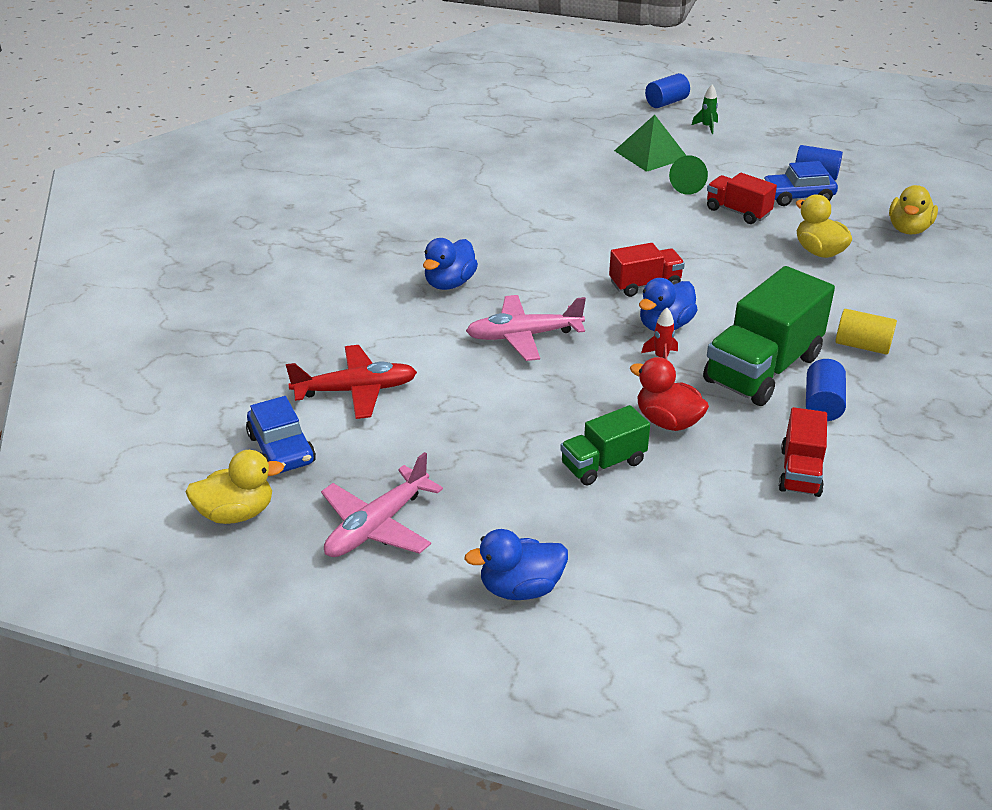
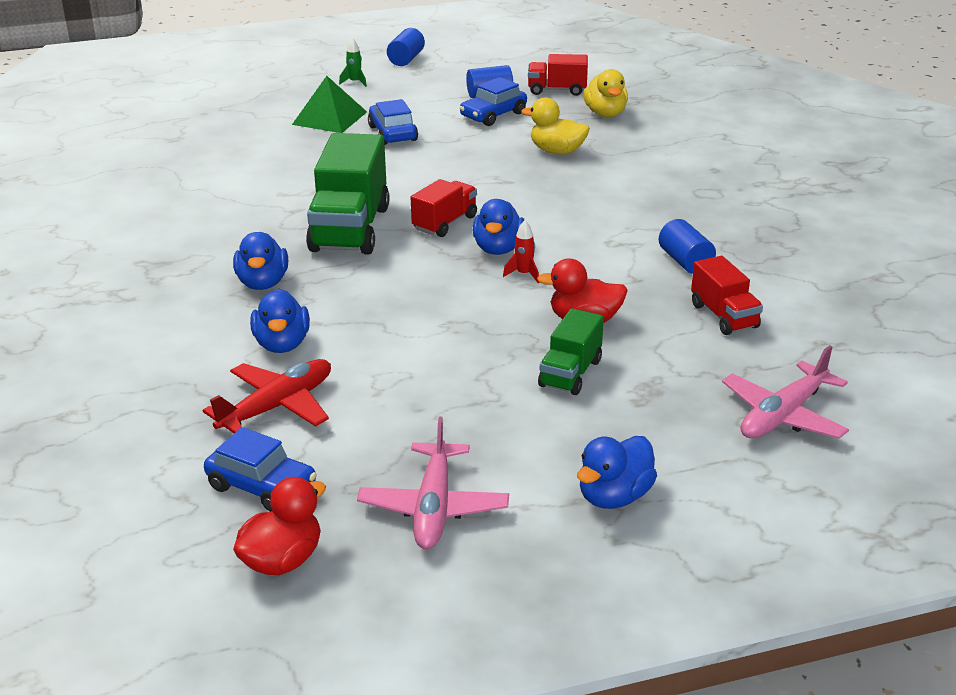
camera: 35 degrees left, 5 degrees down
yellow duck [185,450,284,524] -> red duck [233,477,326,575]
pink plane [466,295,586,361] -> pink plane moved to [722,345,849,439]
blue cylinder [645,73,690,108] -> blue cylinder moved to [387,28,425,66]
green cone [669,155,708,195] -> blue car [368,99,418,145]
green truck [703,266,835,406] -> green truck moved to [306,133,389,255]
red truck [707,173,777,224] -> red truck moved to [528,54,588,96]
yellow cylinder [836,309,897,355] -> none
none -> blue duck [250,289,310,353]

